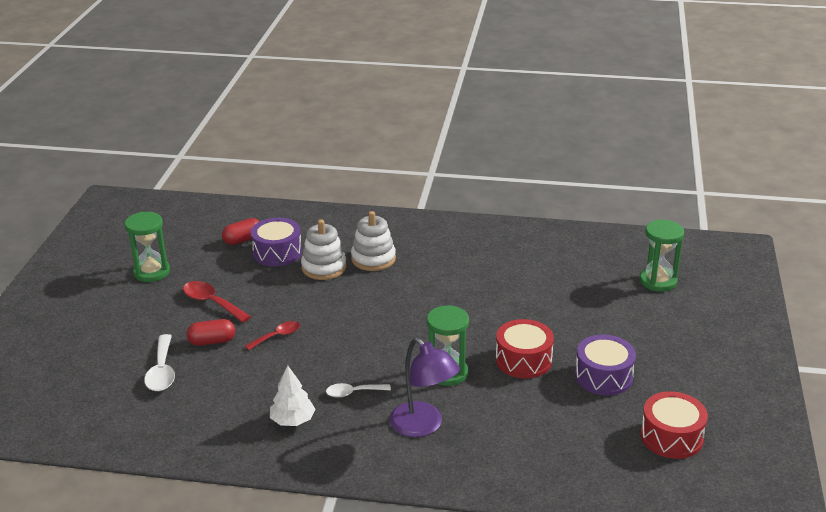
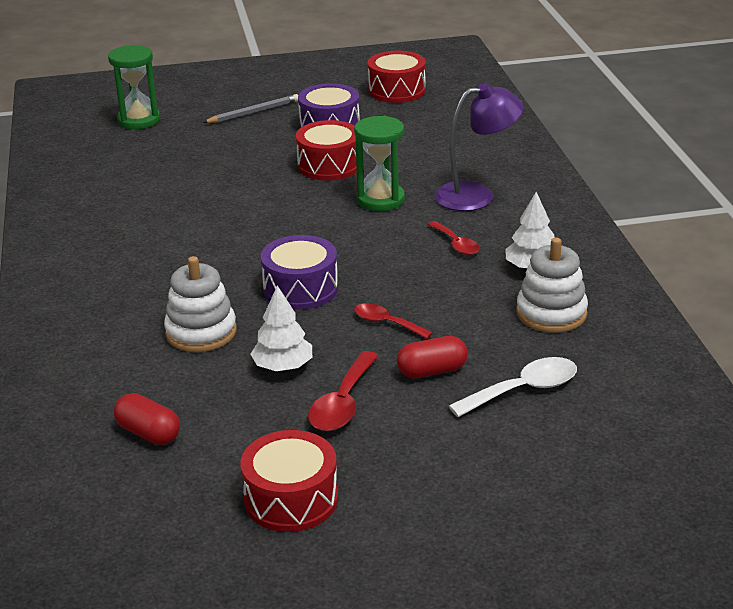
camera: 110 degrees left, 0 degrees up
green hourglass [125,212,170,282] -> red drum [241,430,338,532]
red capsule [187,319,235,346] -> red capsule turned 75 degrees counterclockwise [397,336,468,378]
purple drum [251,218,302,267] -> purple drum moved to [261,235,338,310]
white spoon [326,383,391,398] -> red spoon [428,221,480,255]
white stacking toy [351,211,396,271] -> white stacking toy moved to [516,238,588,333]
purple lamp [389,338,460,437] -> purple lamp turned 45 degrees clockwise [434,83,524,211]
none -> grey pencil [203,94,298,123]
none -> white tree [250,285,312,371]

